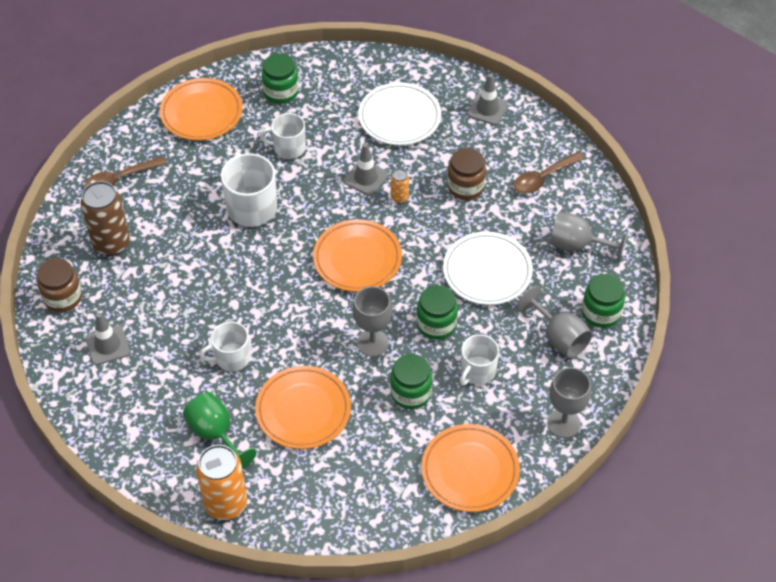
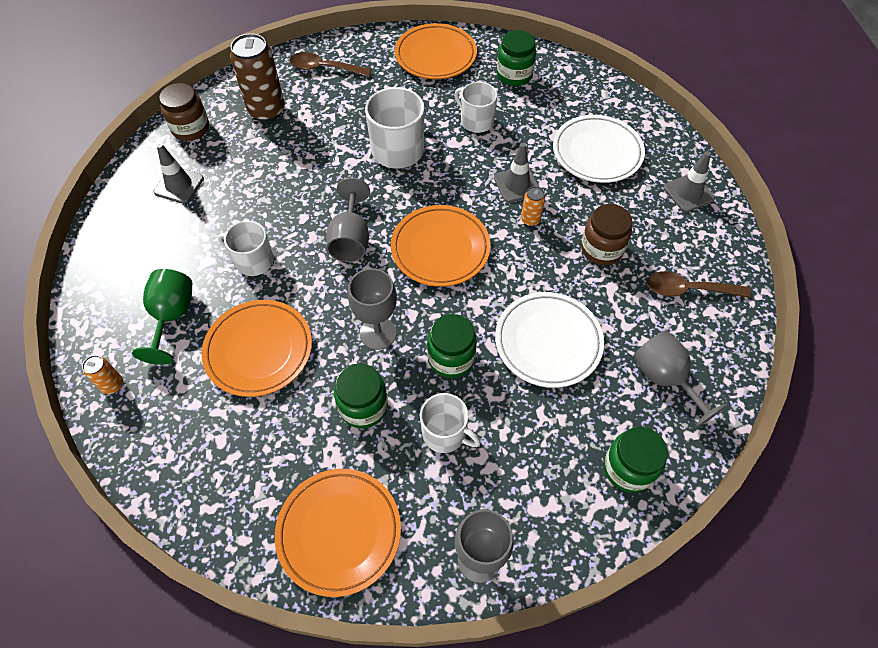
camera: 40 degrees right, 5 degrees up
orange can [196,444,247,520] -> orange can [82,355,123,394], size x0.47
white mug [460,334,499,385] -> white mug turned 135 degrees counterclockwise [420,393,481,453]
grey goblet [517,286,593,358] -> grey goblet moved to [326,178,370,262]

